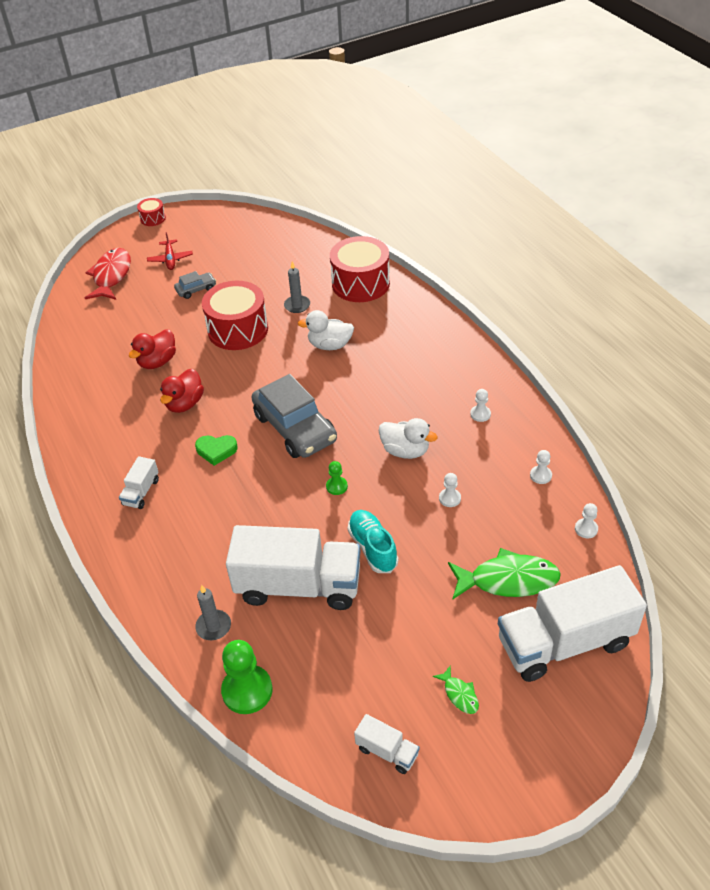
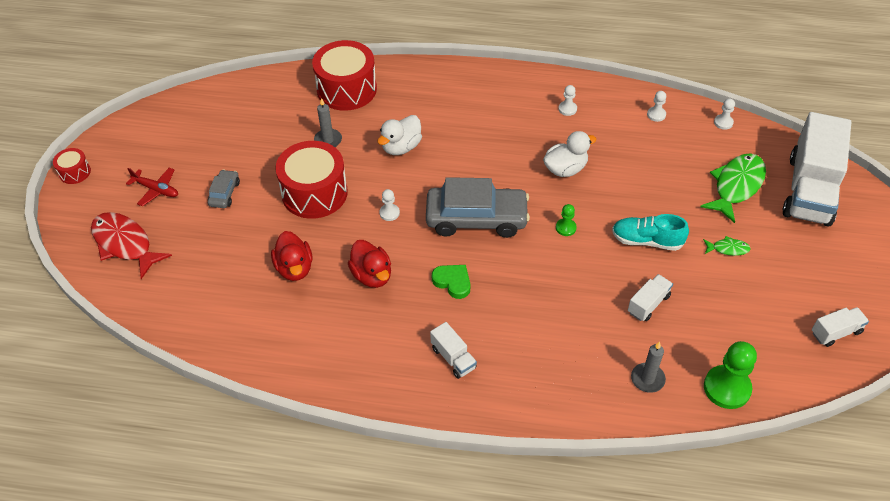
camera: 55 degrees left, 5 degrees up
green heart [195,435,238,466] -> green heart turned 90 degrees counterclockwise [432,265,470,299]
white truck [226,525,361,610] -> white truck [628,274,673,321], size x0.43
green fish [433,666,479,714] -> green fish moved to [703,236,751,256]
white pawn [439,473,461,507] -> white pawn moved to [379,189,400,221]

